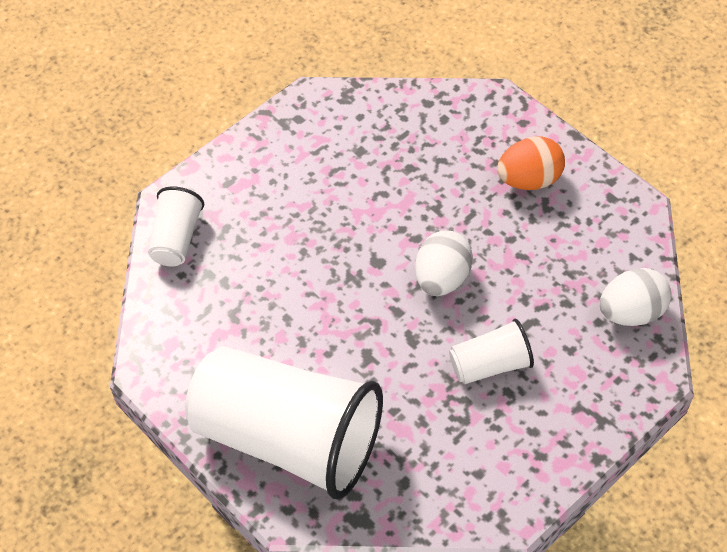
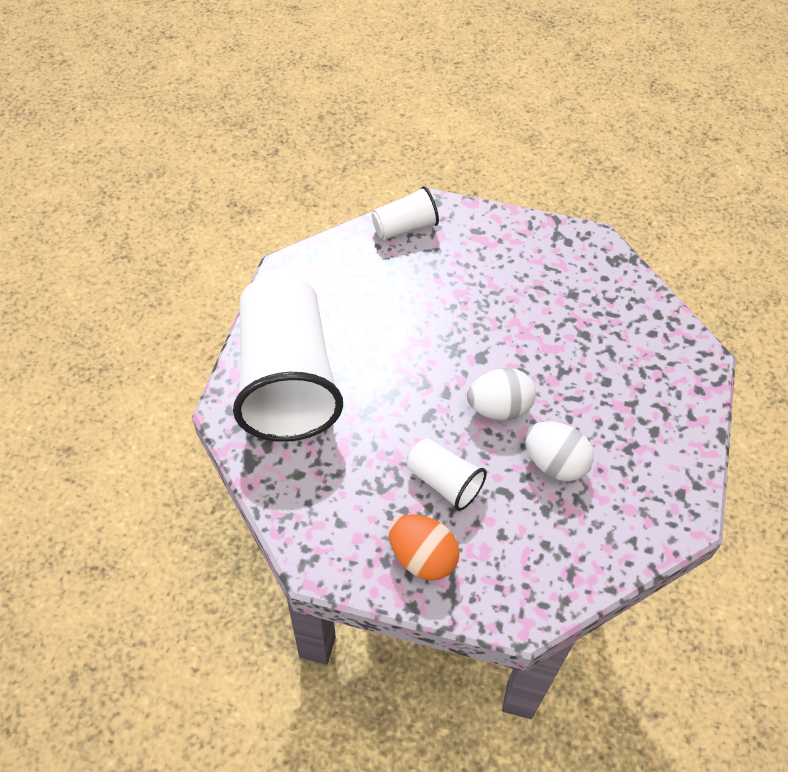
camera: 55 degrees right, 0 degrees up
orange egg [497,136,565,190] -> orange egg moved to [389,514,460,581]
white egg [600,268,672,326] -> white egg moved to [525,421,594,481]

